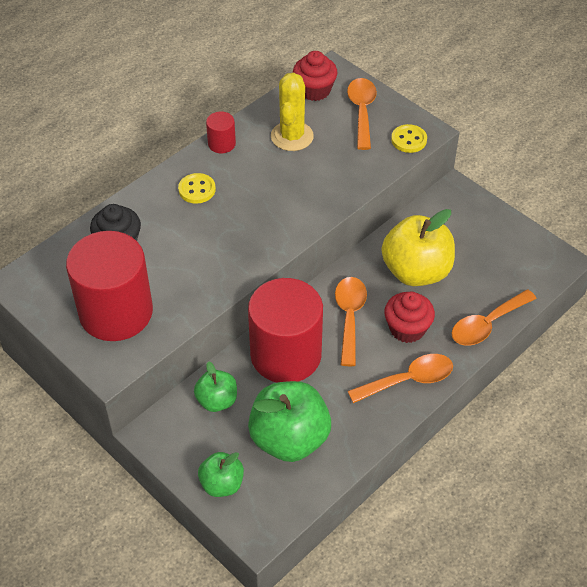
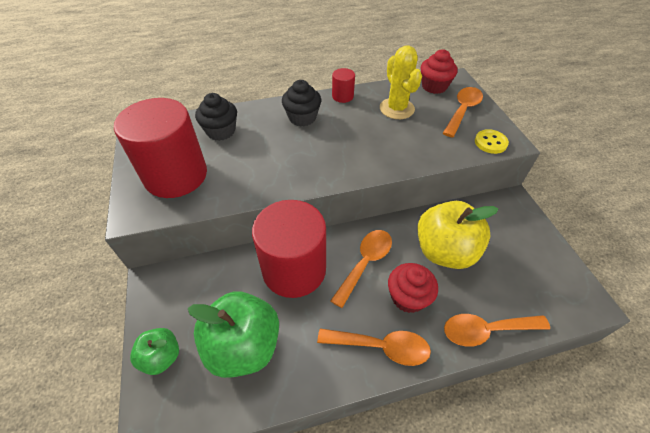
camera: 30 degrees right, 0 degrees up
yellow button [178,173,216,204] -> black cupcake [282,80,321,127]
green apple [194,361,237,412] -> none
yellow cactus [271,73,314,151] -> yellow cactus turned 60 degrees counterclockwise [380,46,422,119]

